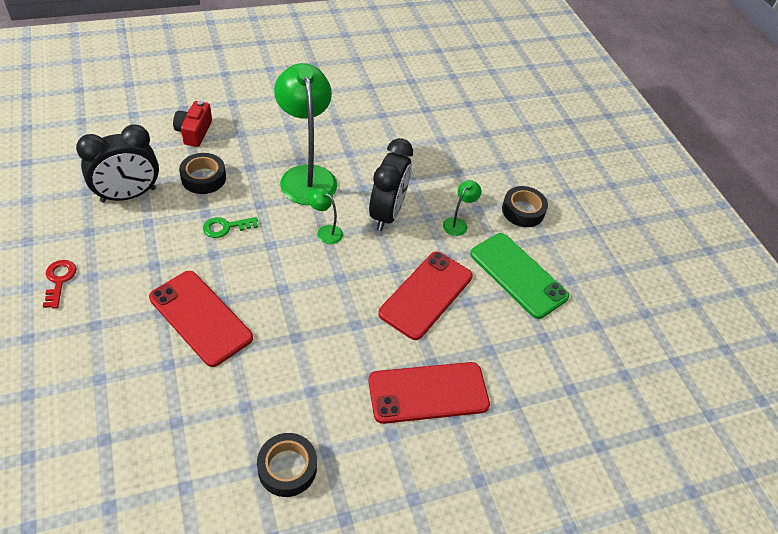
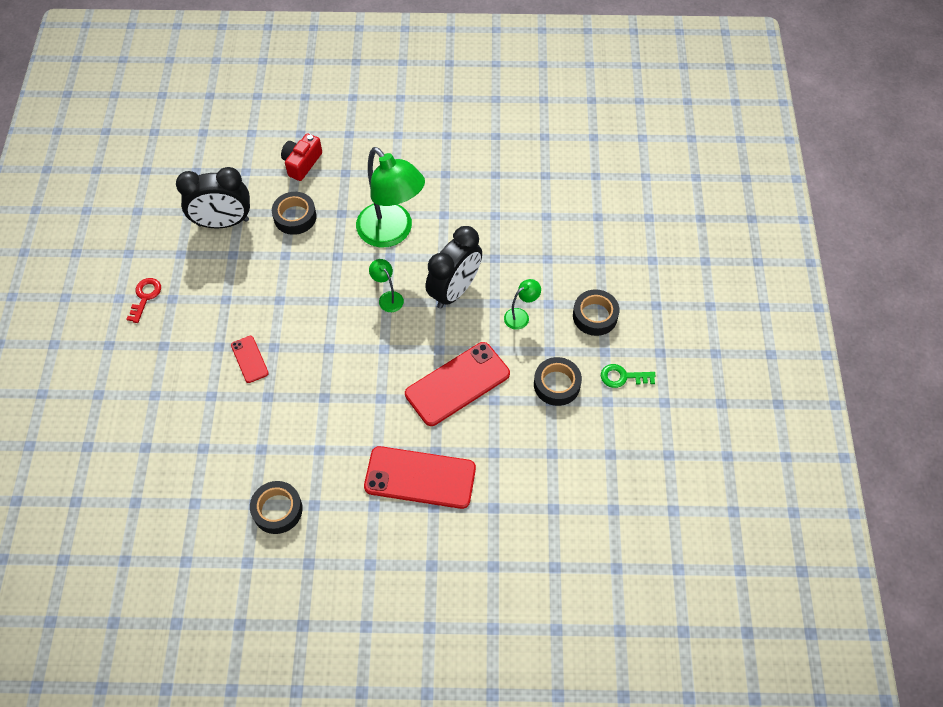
camera: 25 degrees right, 10 degrees up
red phone [149,271,253,367] -> red phone [231,336,269,383], size x0.50
green key [203,217,258,238] -> green key moved to [601,364,656,388]
green lamp [274,63,337,205] -> green lamp turned 135 degrees clockwise [356,147,425,248]
green phone [470,233,569,319] -> black tape [534,357,582,406]

